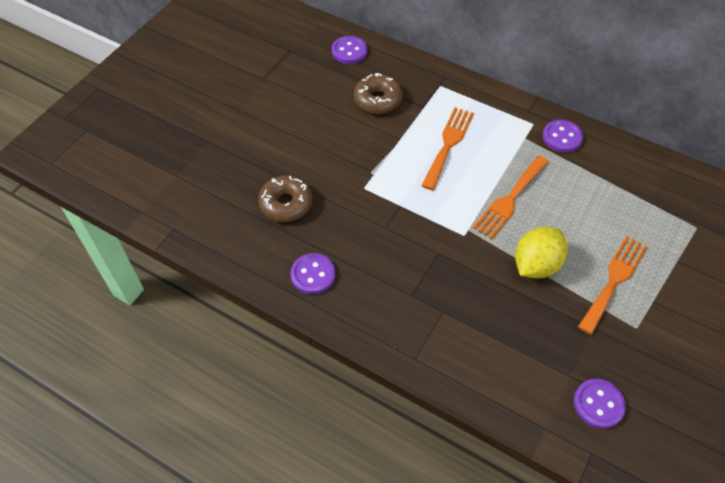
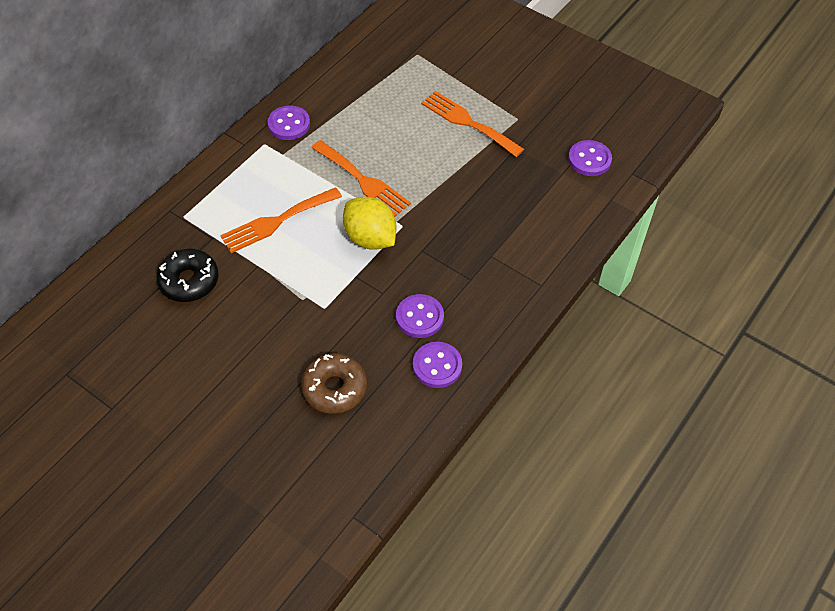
camera: 85 degrees left, 0 degrees up
purple button [332,36,367,64] -> purple button moved to [396,294,444,338]
brown donut [354,73,403,114] -> black donut [156,249,219,302]
orange fork [422,107,474,190] -> orange fork turned 60 degrees counterclockwise [220,187,342,253]
yellow lemon [515,227,568,279] -> yellow lemon moved to [343,197,396,250]

